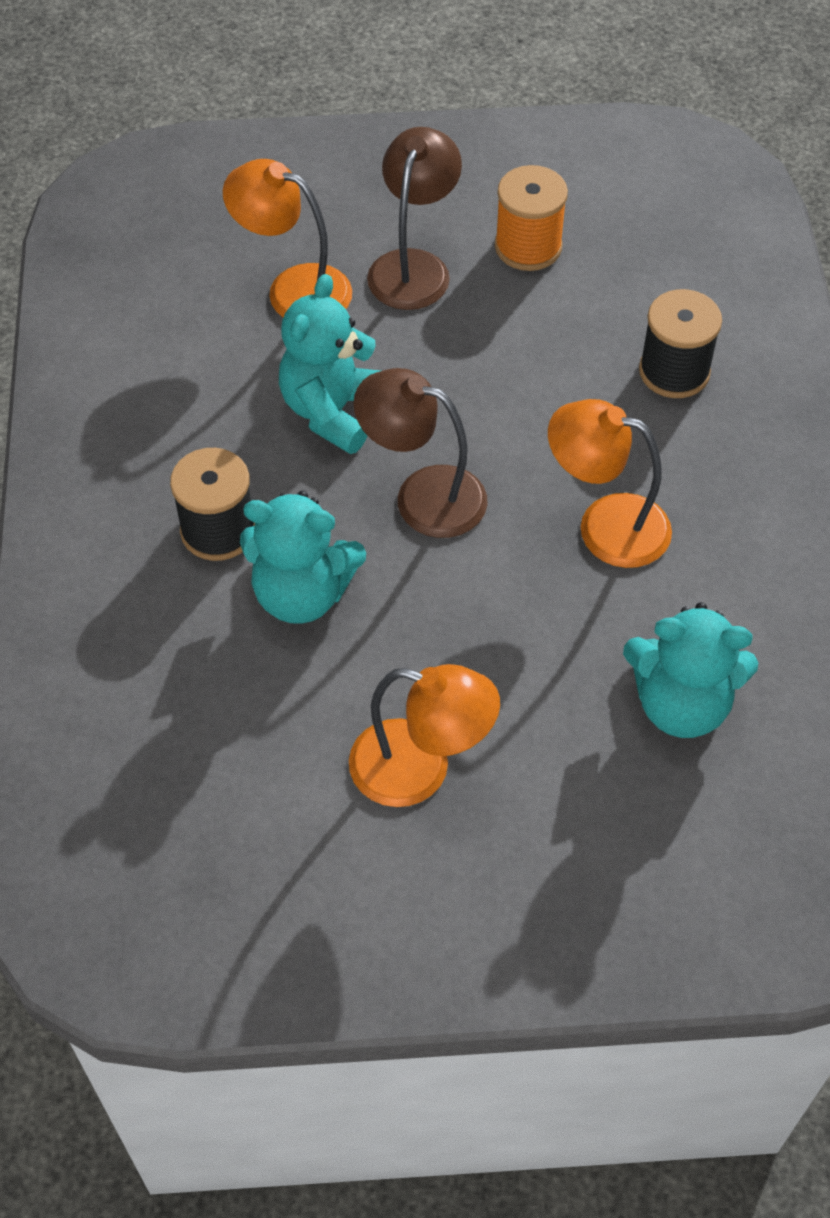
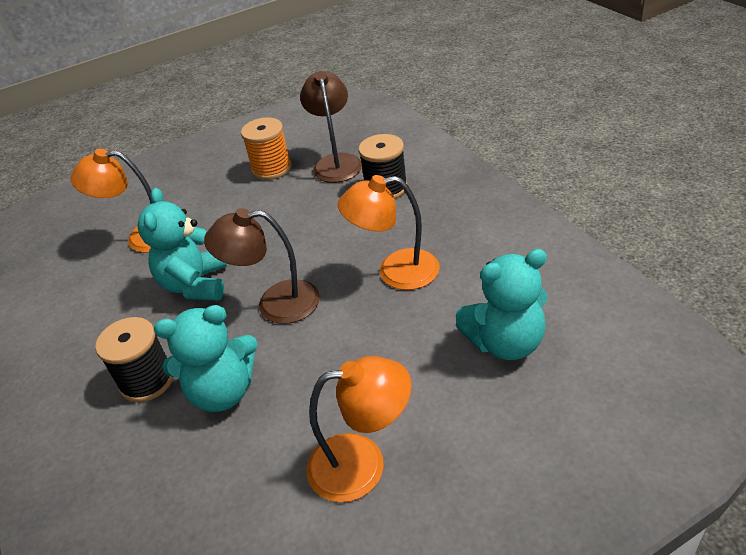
camera: 20 degrees left, 15 degrees down
brown lamp [367,127,462,310] -> brown lamp moved to [300,71,362,183]

